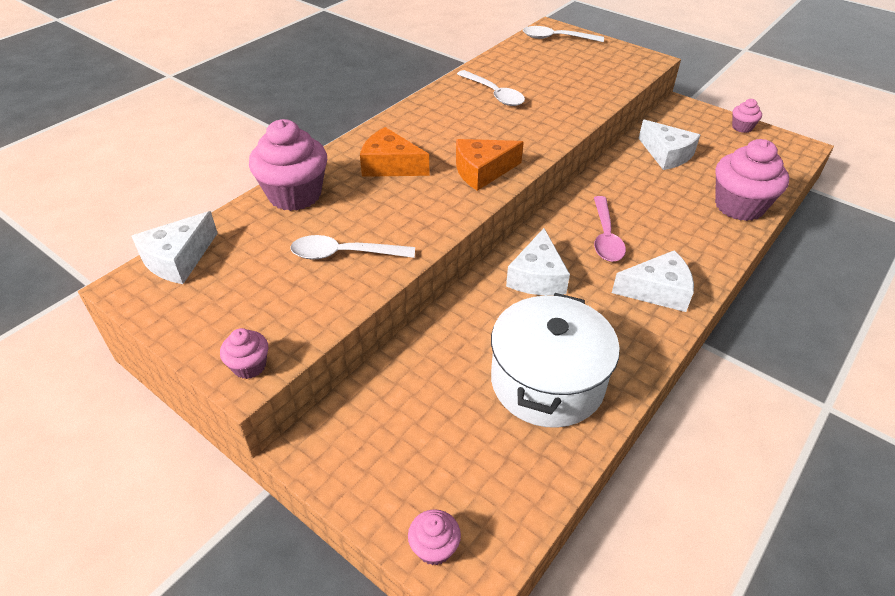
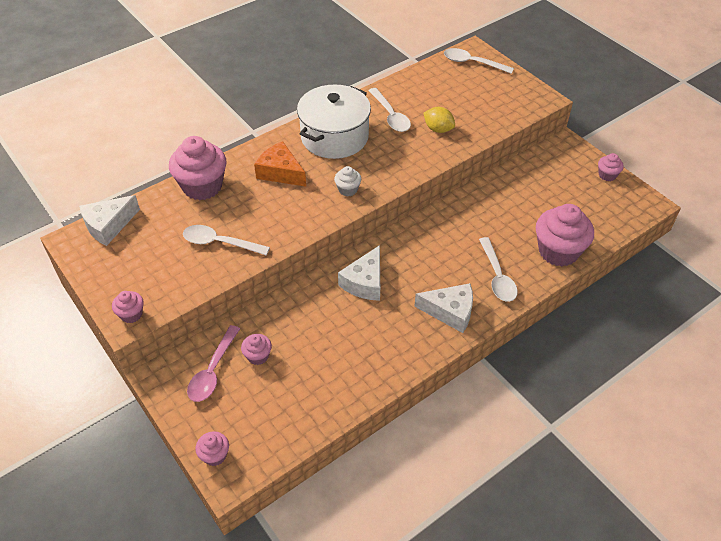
camera: 15 degrees right, 5 degrees up
orange cheese [456,139,524,191] -> white cupcake [334,166,361,196]
white pot [491,293,620,428] -> white pot moved to [297,85,371,159]
pink spoon [594,196,626,262] -> pink spoon moved to [187,325,240,402]
white cheese [638,120,700,170] -> none
none -> pink cupcake [241,334,272,365]
none -> yellow lemon [423,107,455,133]
none -> white spoon [479,237,518,302]

